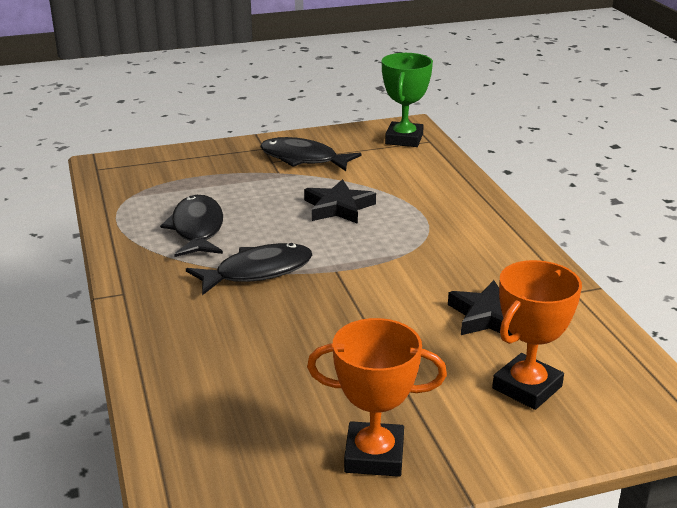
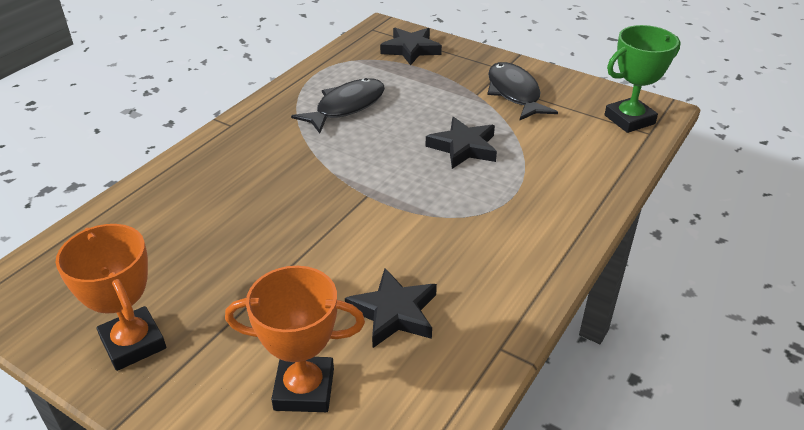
camera: 50 degrees right, 10 degrees up
black fish [186,243,312,295] -> none
none -> black star [380,28,442,65]

